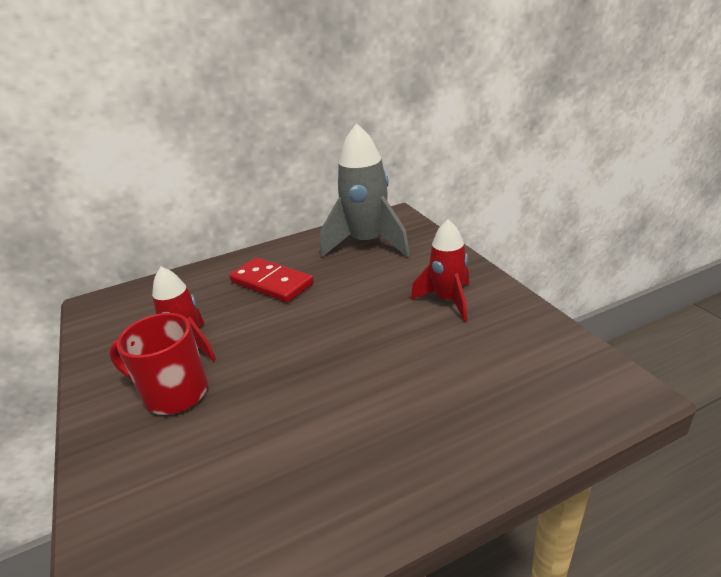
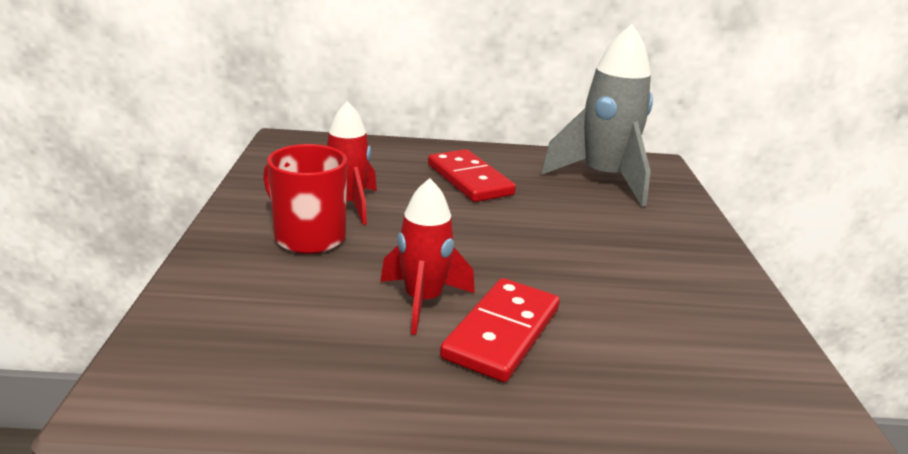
camera: 20 degrees right, 5 degrees down
red rocket [411,219,469,322] -> red rocket moved to [380,178,475,335]
none -> red domino [440,278,560,382]

